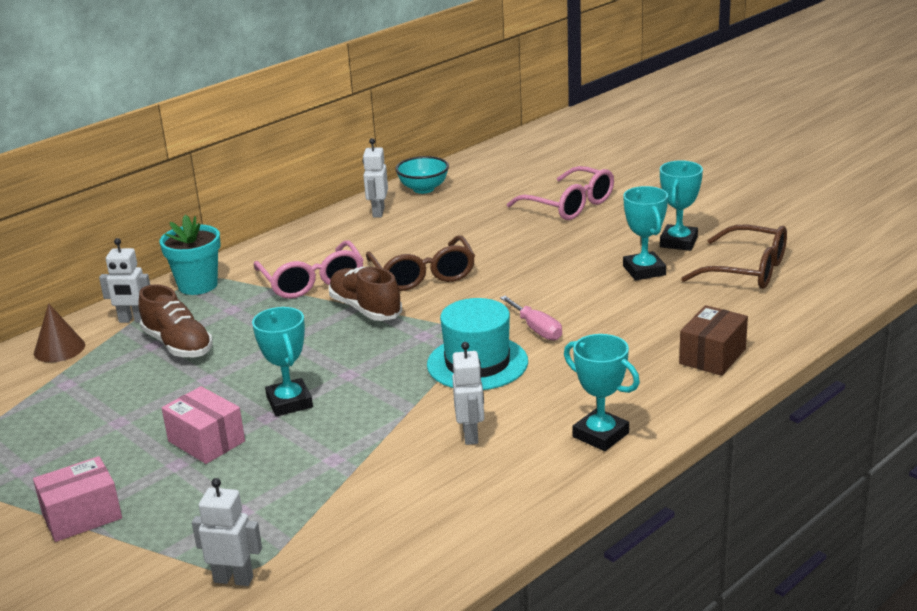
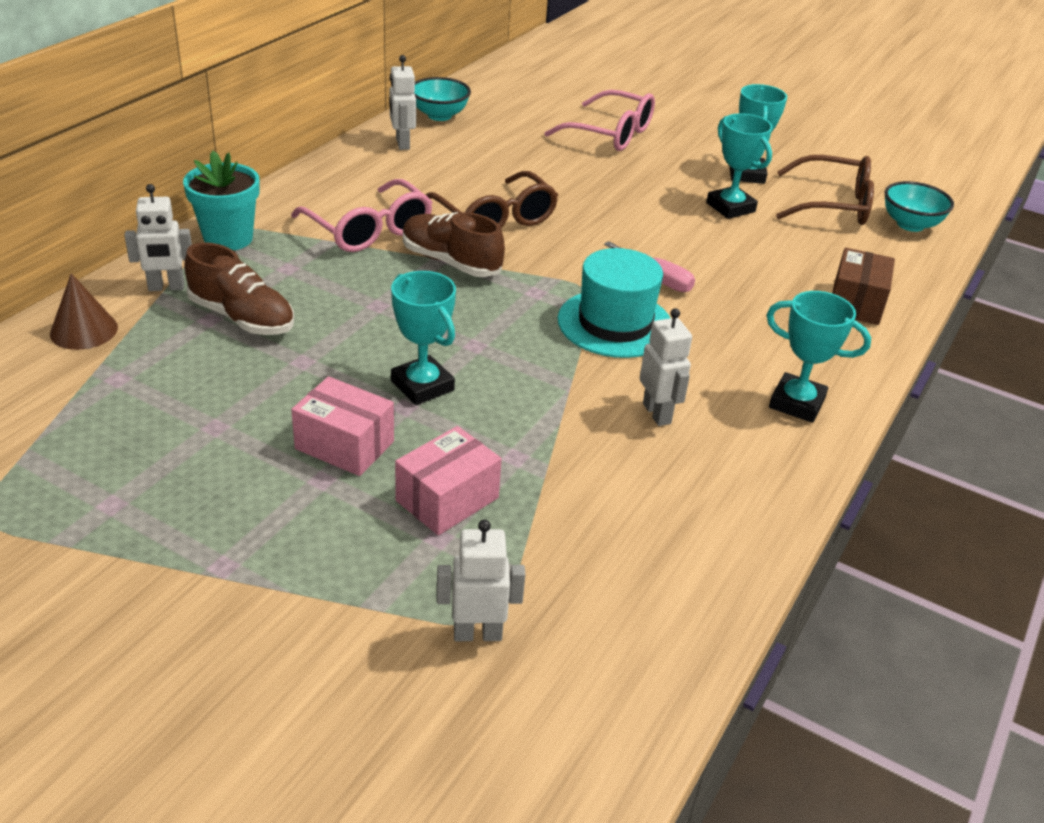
camera: 20 degrees left, 10 degrees up
pink box [33,456,122,542] -> pink box moved to [395,426,502,535]
none -> turquoise bowl [884,181,954,232]

